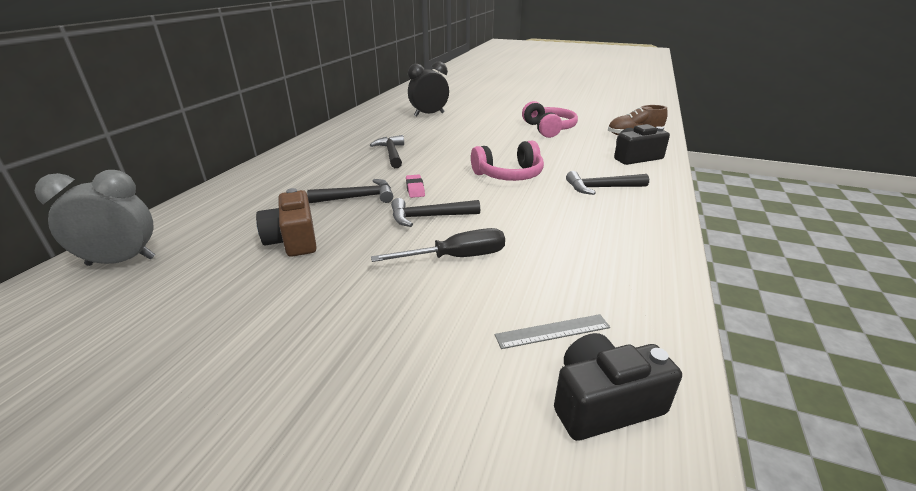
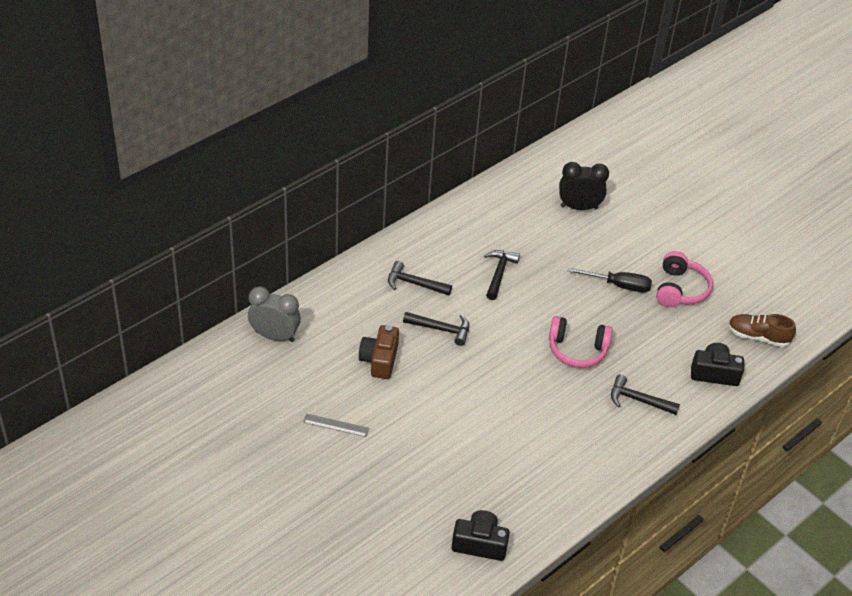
camera: 25 degrees right, 15 degrees up
black screwdriver [371,228,505,262] -> black screwdriver moved to [567,268,652,292]
black hammer [391,198,480,227] -> black hammer moved to [388,261,452,296]
pink eraser [406,175,425,198] -> none
grey ruler [494,314,610,349] -> grey ruler moved to [303,413,369,437]

